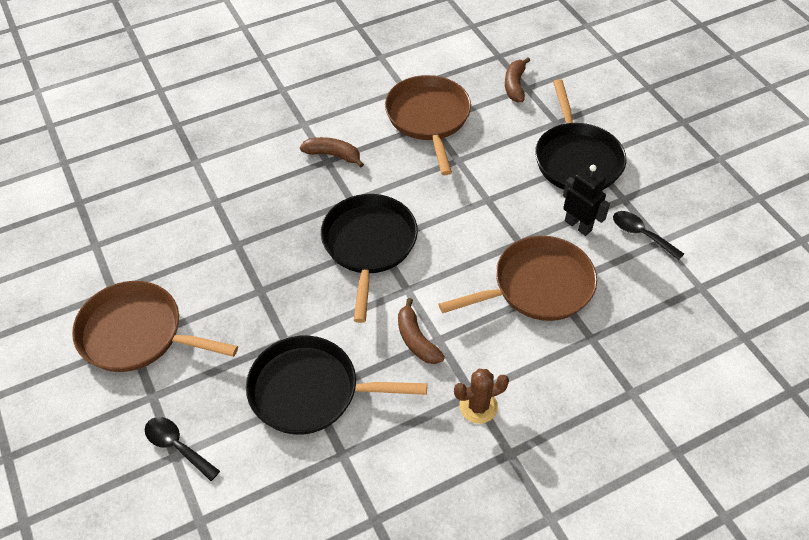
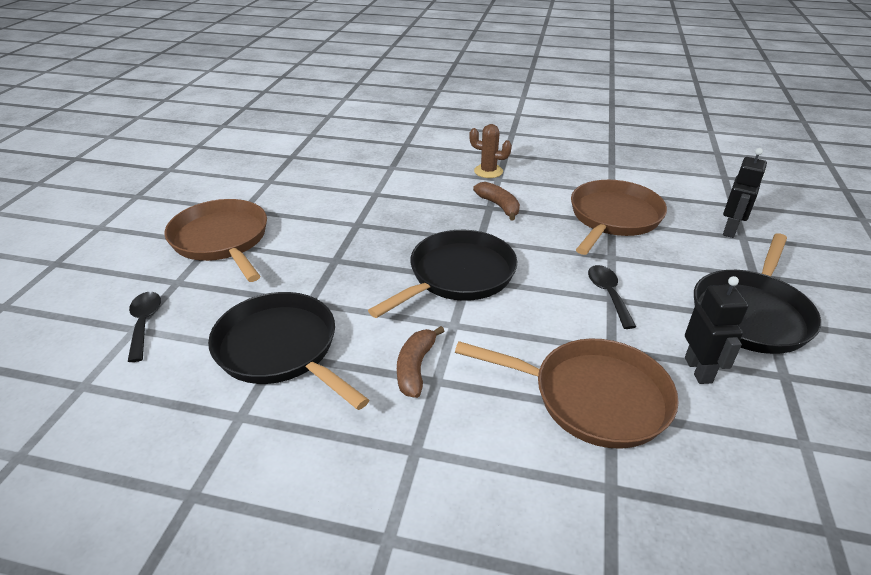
camera: 40 degrees right, 15 degrees down
brown cactus [454,369,509,424] -> brown cactus moved to [469,124,512,178]
brown banana [505,57,530,102] -> black robot [723,148,767,238]
black spoon [613,211,684,260] -> black spoon moved to [588,265,636,329]

